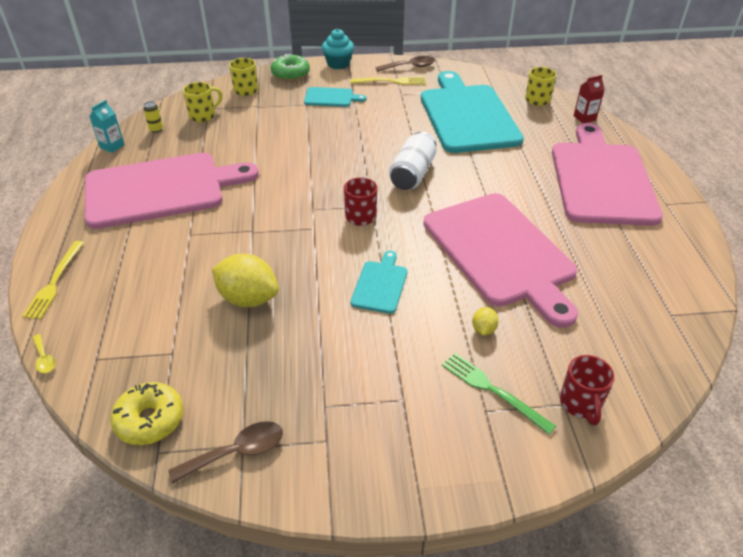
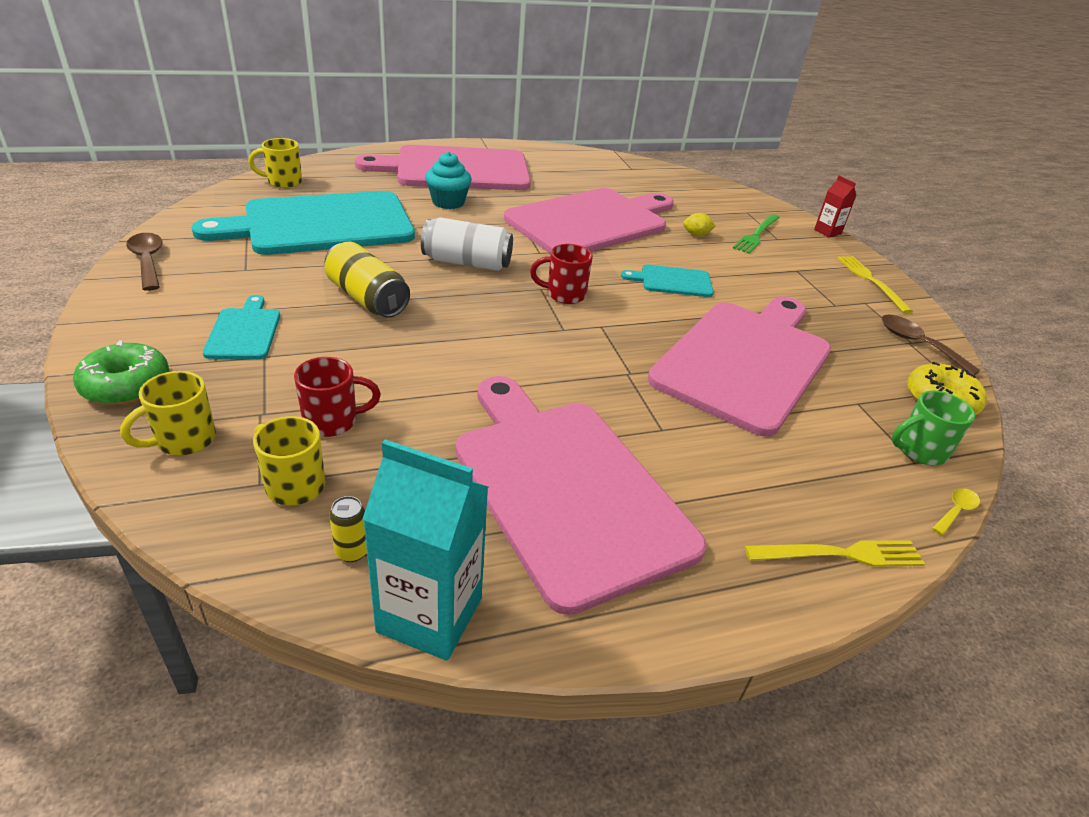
camera: 105 degrees left, 5 degrees down
turquoise carton [89,100,125,153] -> turquoise carton [363,439,488,660], size x1.90
yellow lemon [212,254,279,307] -> pink cutting board [647,296,831,437]
turquoise cupcake [322,29,354,69] -> turquoise cupcake moved to [425,152,472,209]
yellow fork [350,77,426,85] -> yellow fork moved to [837,256,913,313]
red mug [560,355,615,426] -> red mug moved to [294,357,381,437]
red carton [574,75,605,123] -> red carton moved to [814,176,857,238]
none -> yellow can [325,242,410,318]
none -> green mug [892,391,975,465]

